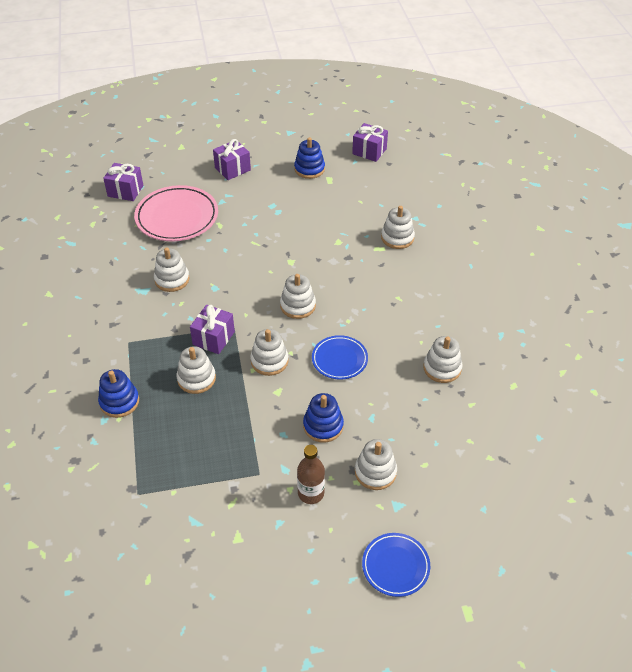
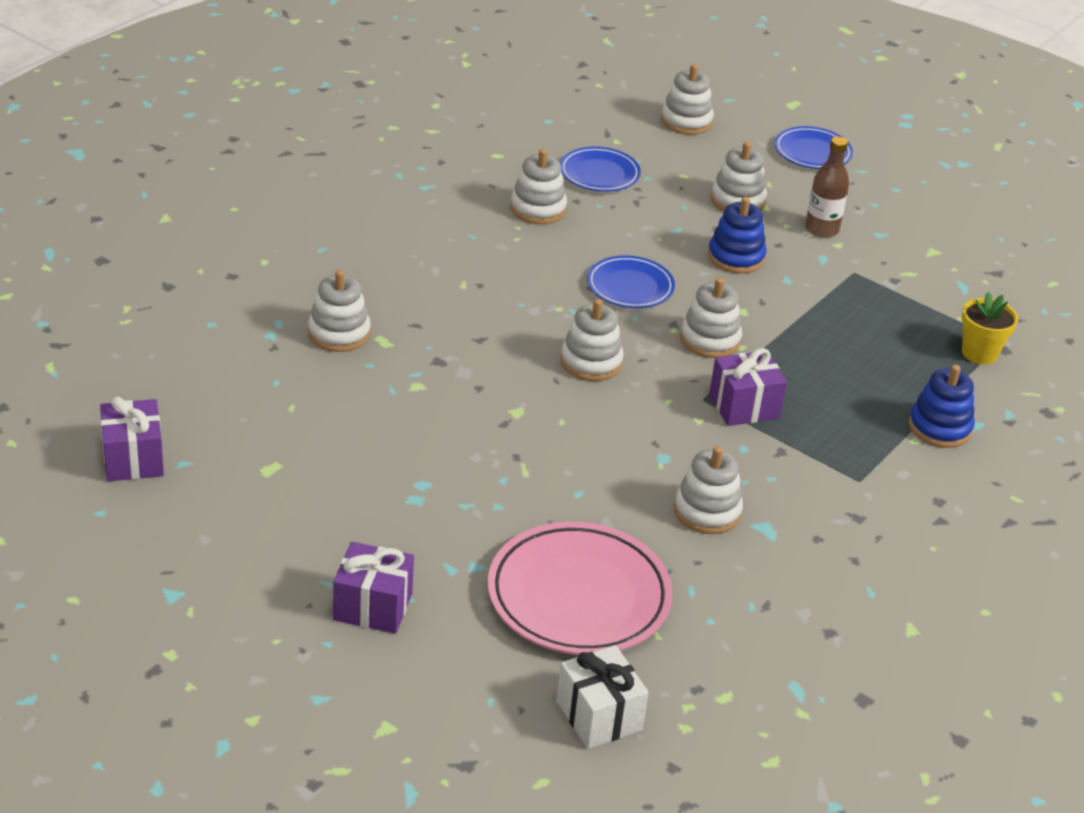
camera: 135 degrees left, 10 degrees down
purple gift [103,163,143,201] -> white gift [556,645,649,749]
white stacking toy [176,346,216,394] -> white stacking toy moved to [661,64,714,135]
blue stacking toy [294,137,325,179] -> none
none -> blue plate [560,147,641,192]
none -> yellow flower pot [961,292,1018,364]

